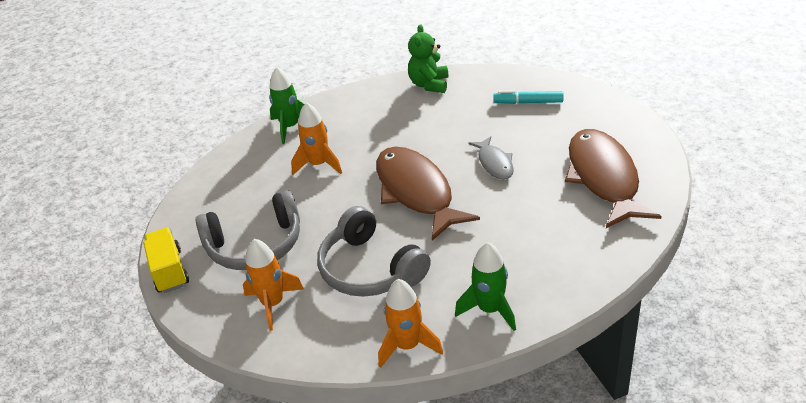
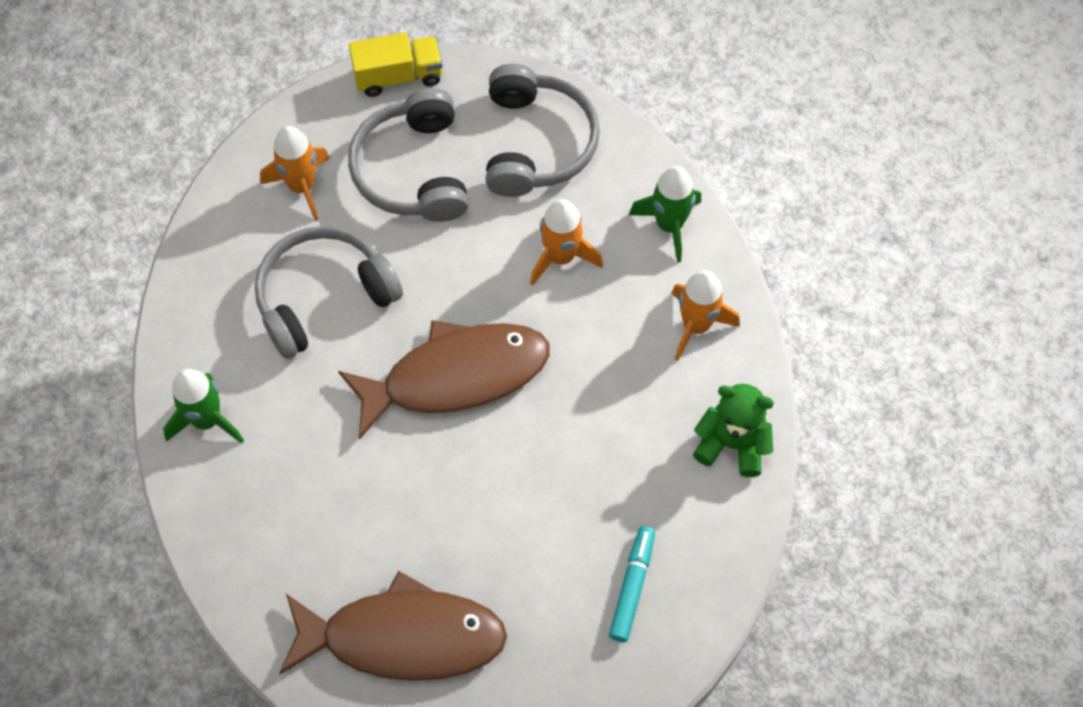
camera: 95 degrees right, 25 degrees up
orange rocket [378,279,443,368] -> orange rocket moved to [672,270,740,361]
grey fish [468,136,514,179] -> none
none -> grey headphones [486,64,600,197]

